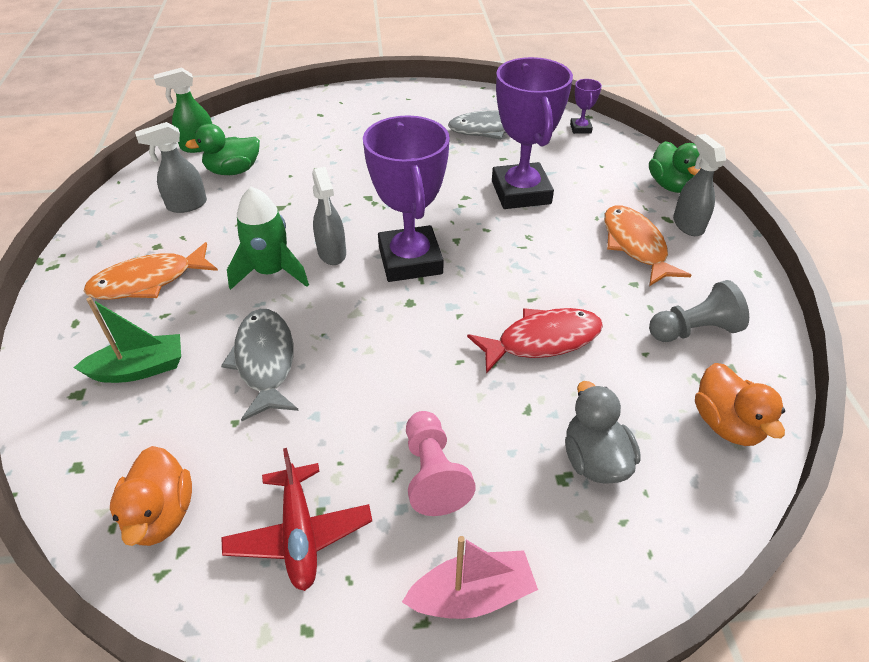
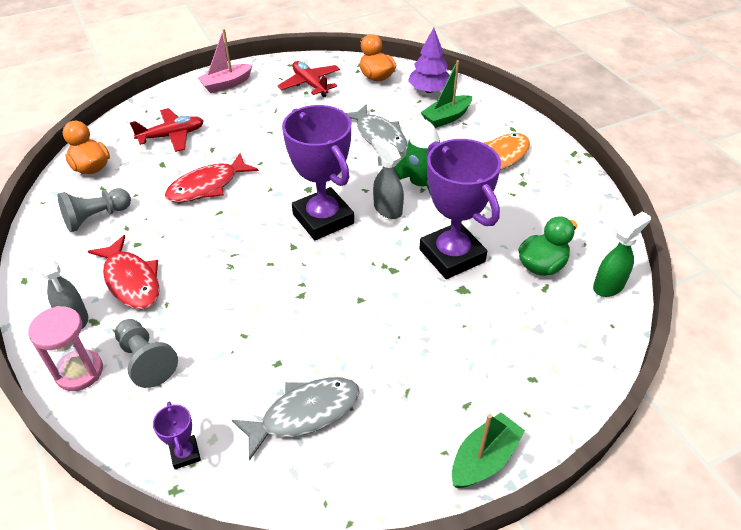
camera: 160 degrees right, 0 degrees up
grey spray bottle [135,122,207,213] -> none
pink pawn [406,411,476,516] -> none
purple trophy [492,57,573,209] -> purple trophy moved to [419,139,501,279]
grey duck [565,381,641,484] -> red plane [130,108,204,152]
orange fish [604,206,692,286] -> red fish [88,235,159,309]
green duck [649,141,701,193] -> pink hourglass [28,306,103,391]
none -> grey pawn [115,319,178,388]
none -> purple tree [408,28,450,93]
none -> green boat [452,413,525,488]

